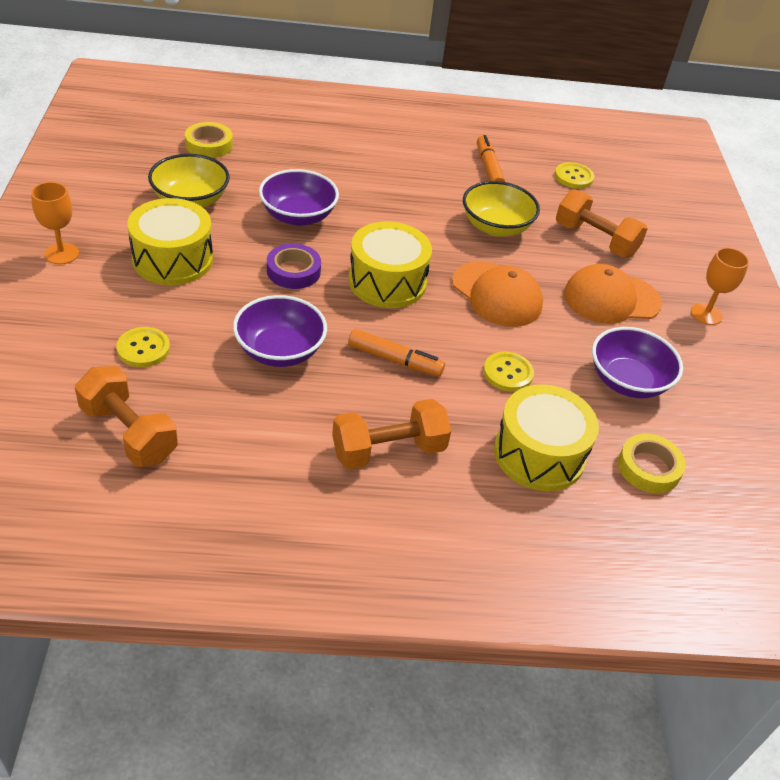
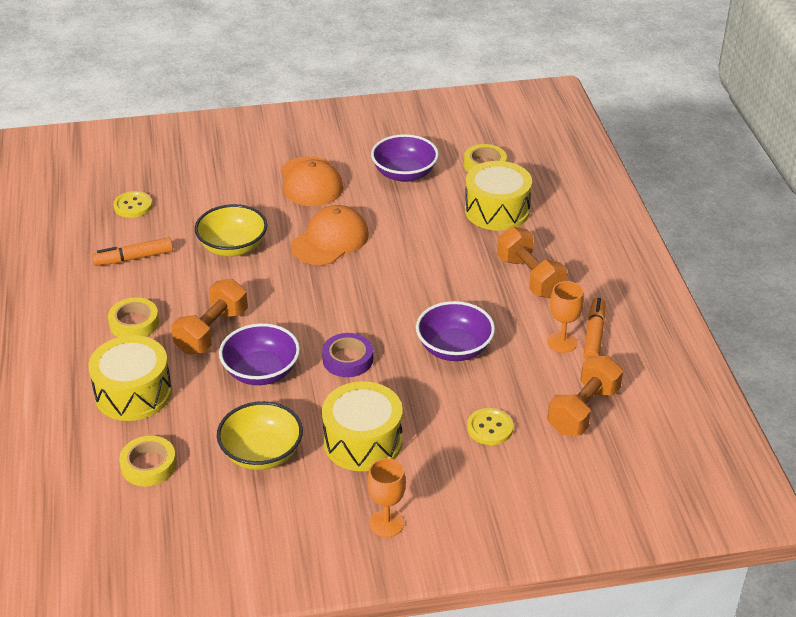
camera: 95 degrees left, 5 degrees down
yellow drum [348,221,432,308] -> yellow drum moved to [88,335,172,421]
orange marker [348,329,445,377] -> orange marker moved to [583,297,605,360]
yellow button [483,352,534,392] -> none
orange dumbbell [556,189,648,258] -> orange dumbbell moved to [172,279,248,355]
orange goblet [691,248,749,325] -> orange goblet moved to [547,281,584,353]
none -> yellow tape [108,298,159,337]

